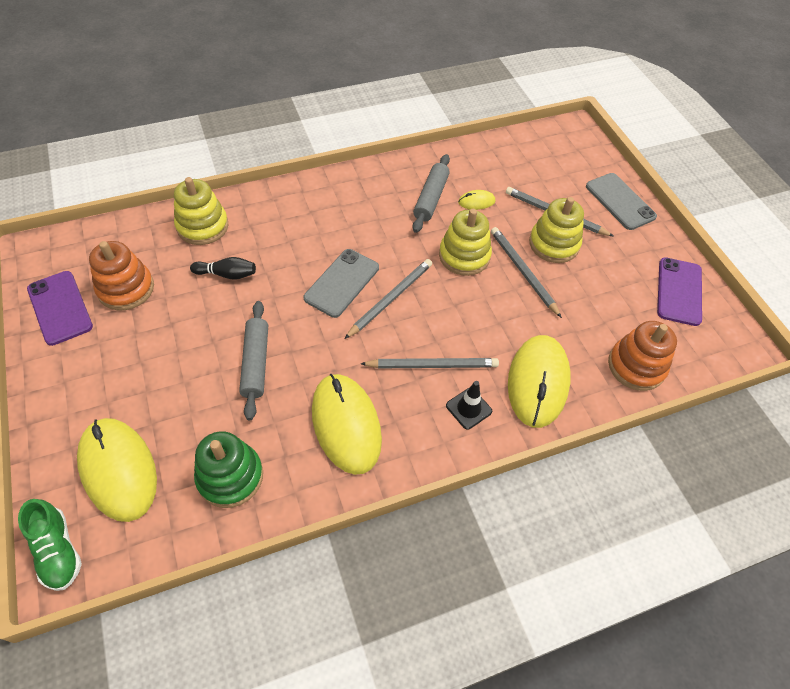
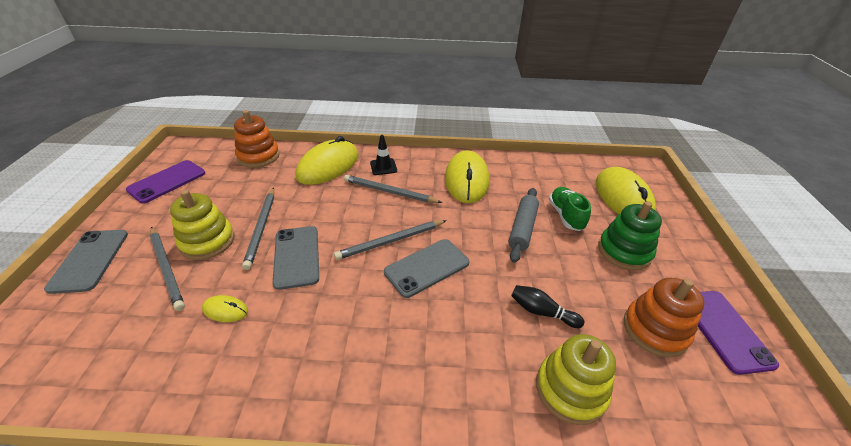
camera: 155 degrees left, 15 degrees down
green shoe [18,499,82,591] -> green shoe moved to [549,187,591,231]
green stacking toy [194,431,263,508] -> green stacking toy moved to [598,201,662,270]
grey rolling pin [413,154,450,233] -> none
yellow stacking toy [439,209,492,276] -> grey phone [273,226,319,290]

